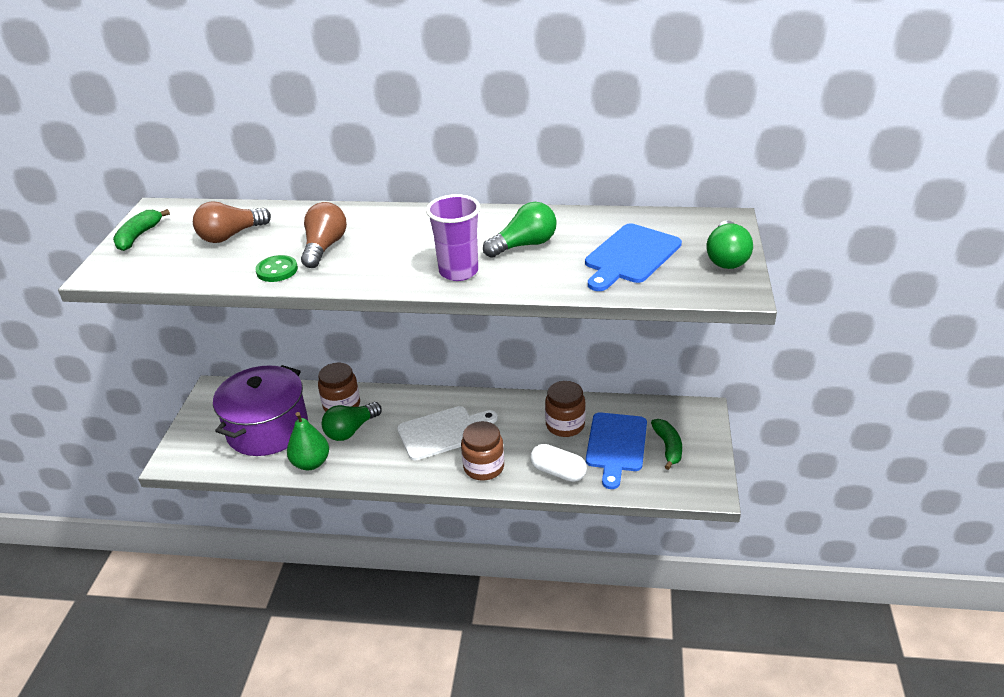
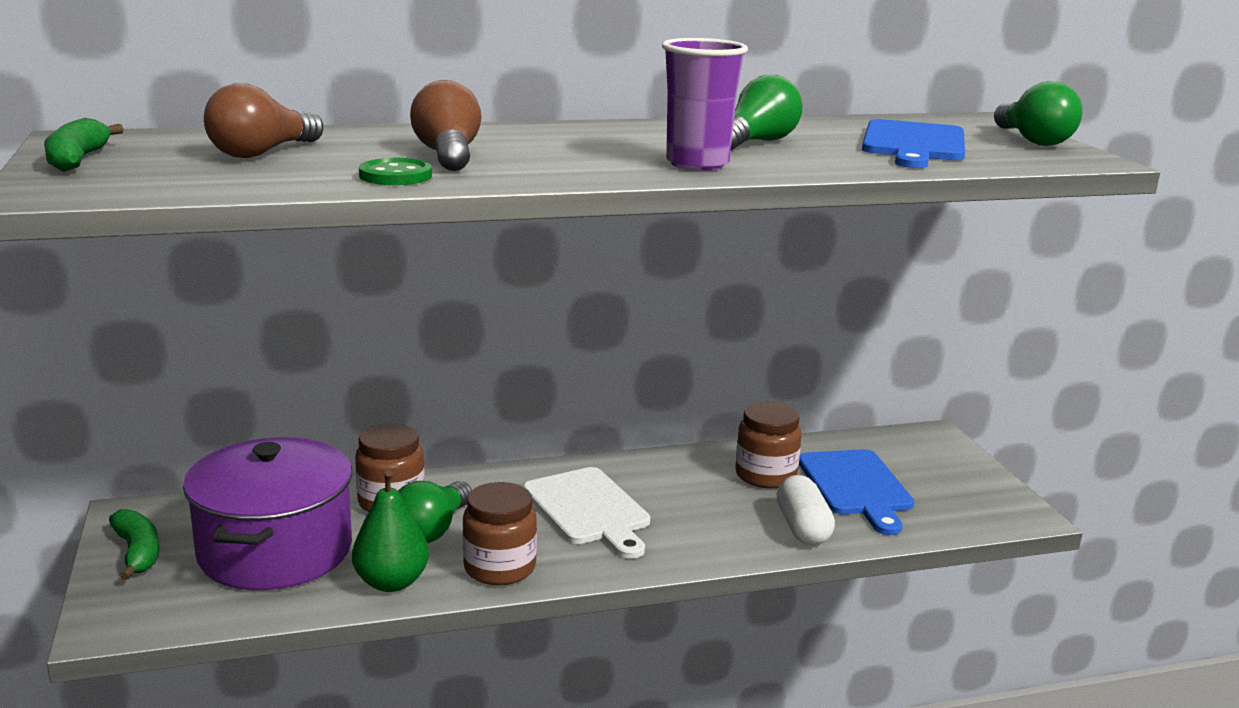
camera: 25 degrees left, 15 degrees down
white cutting board [397,406,498,460] -> white cutting board turned 105 degrees clockwise [523,467,650,559]
brown jar [461,421,504,481] -> brown jar moved to [462,482,537,585]
white capsule [530,444,587,482] -> white capsule turned 75 degrees clockwise [777,475,835,545]
green banana [651,419,682,470] -> green banana moved to [109,509,159,580]

